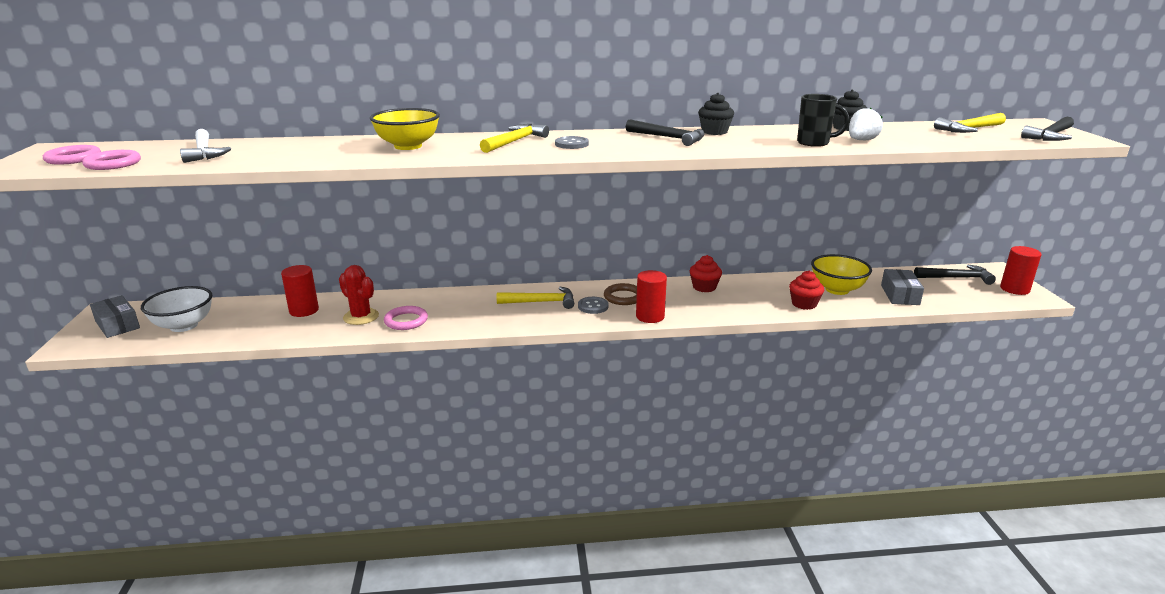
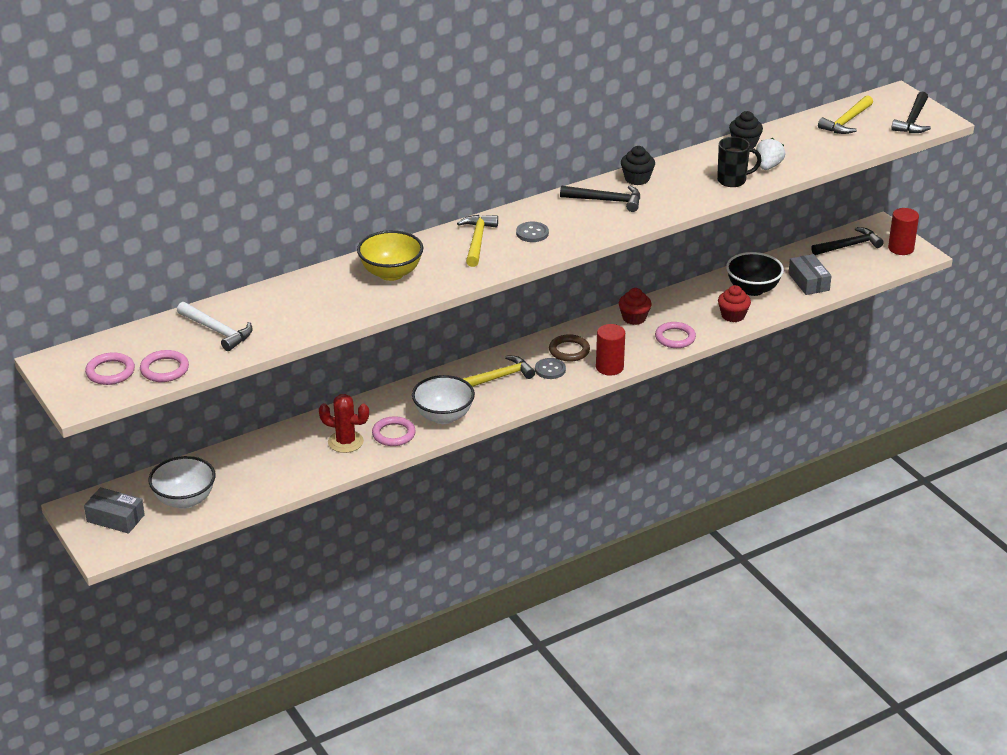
camera: 25 degrees left, 10 degrees up
red cylinder [281,265,319,317] -> none
yellow bowl [811,254,872,295] -> black bowl [726,252,784,296]
none -> white bowl [412,375,475,424]
none -> pink ring [655,322,696,348]

